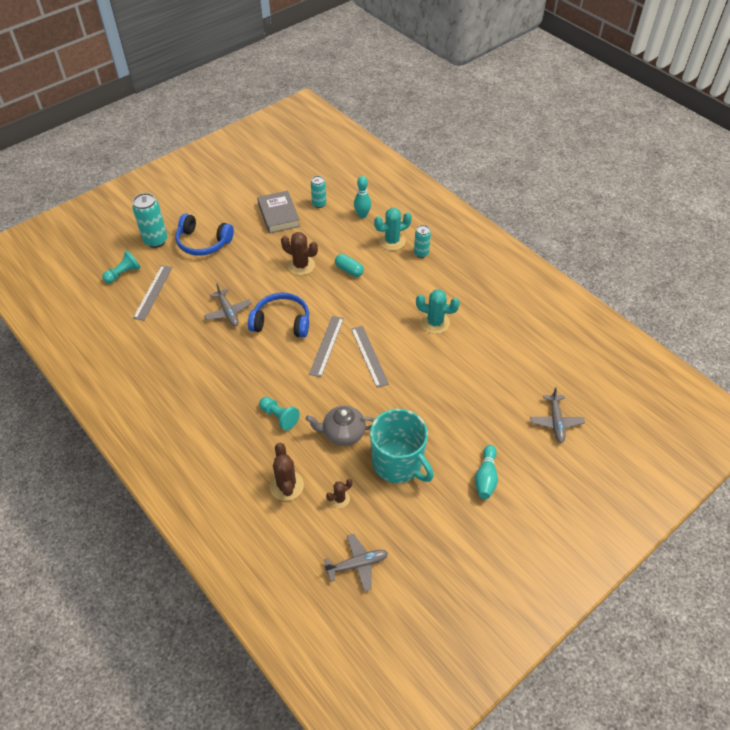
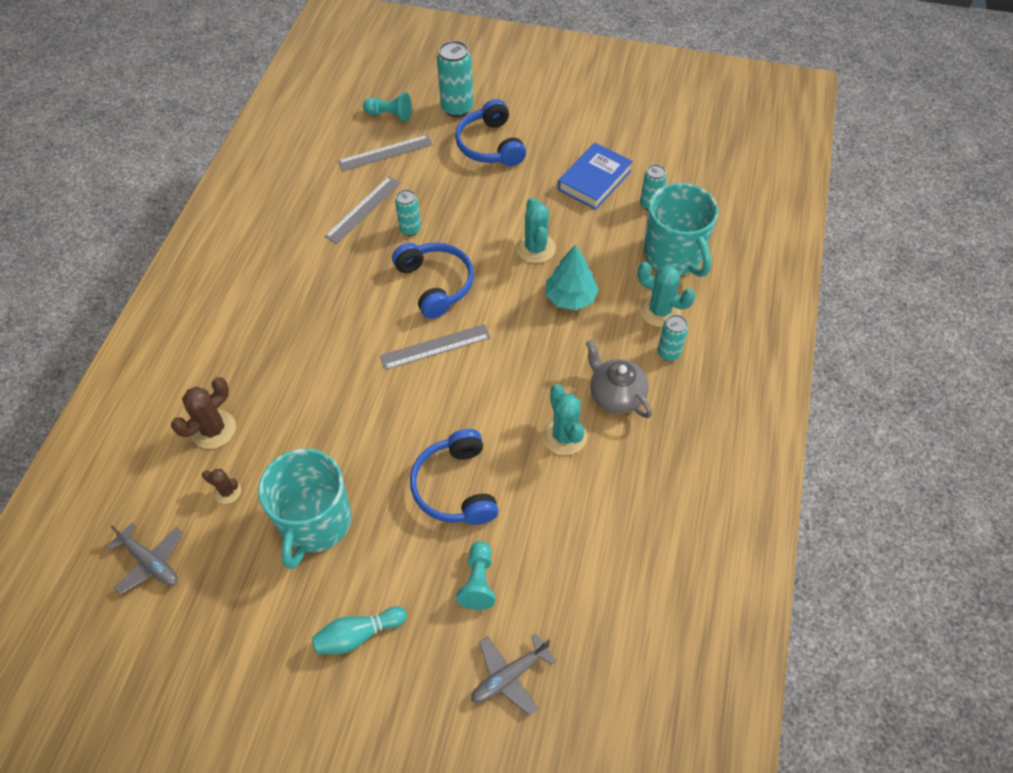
camera: 55 degrees right, 5 degrees up
grey plane [204,283,252,326] -> turquoise can [395,190,421,236]
grey book [257,191,300,234] -> blue book [558,143,633,210]
turquoise pawn [259,397,300,431] -> turquoise pawn moved to [456,541,495,610]
brown cactus [281,232,318,275] -> turquoise cactus [516,197,556,263]
grey teapot [306,405,375,446] -> grey teapot moved to [586,340,652,418]
turquoise capsule [335,254,364,277] -> turquoise tree [546,244,599,310]
grey ruler [351,326,389,388] -> grey ruler moved to [325,176,401,244]
turquoise bowling pin [354,176,371,218] -> turquoise mug [644,183,718,277]
none -> blue headphones [410,429,499,525]

